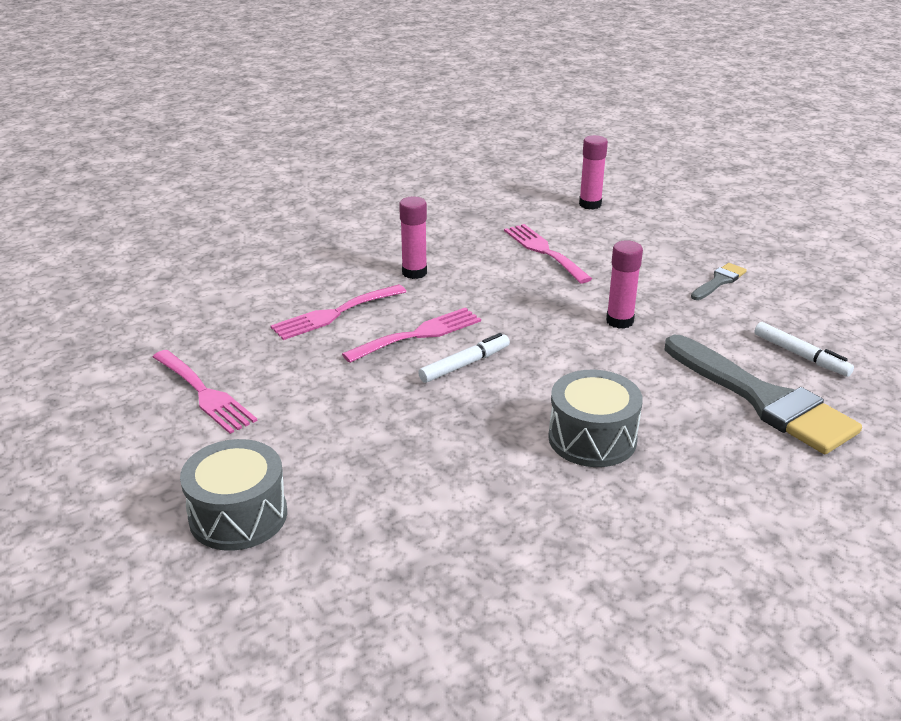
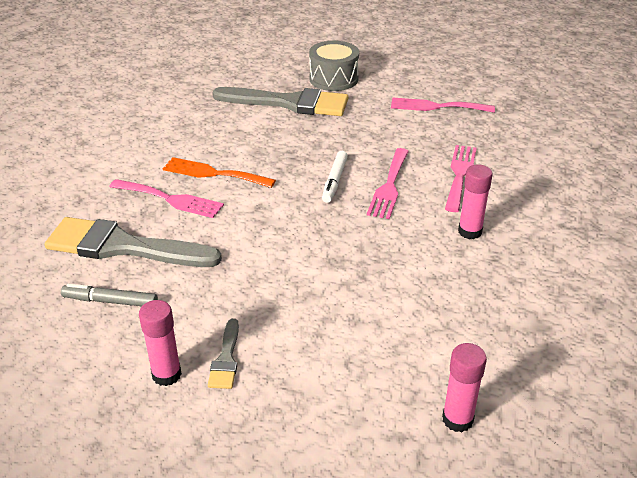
camera: 140 degrees right, 5 degrees up
pink fork [504,224,592,283] -> pink fork moved to [109,179,224,218]
grey drum [548,370,643,467] -> orange fork [163,157,276,188]
pink glue stick [606,240,643,329] -> pink glue stick moved to [139,300,182,386]
white marker [754,322,854,377] -> grey marker [61,284,158,306]
none -> grey brush [212,87,348,116]

